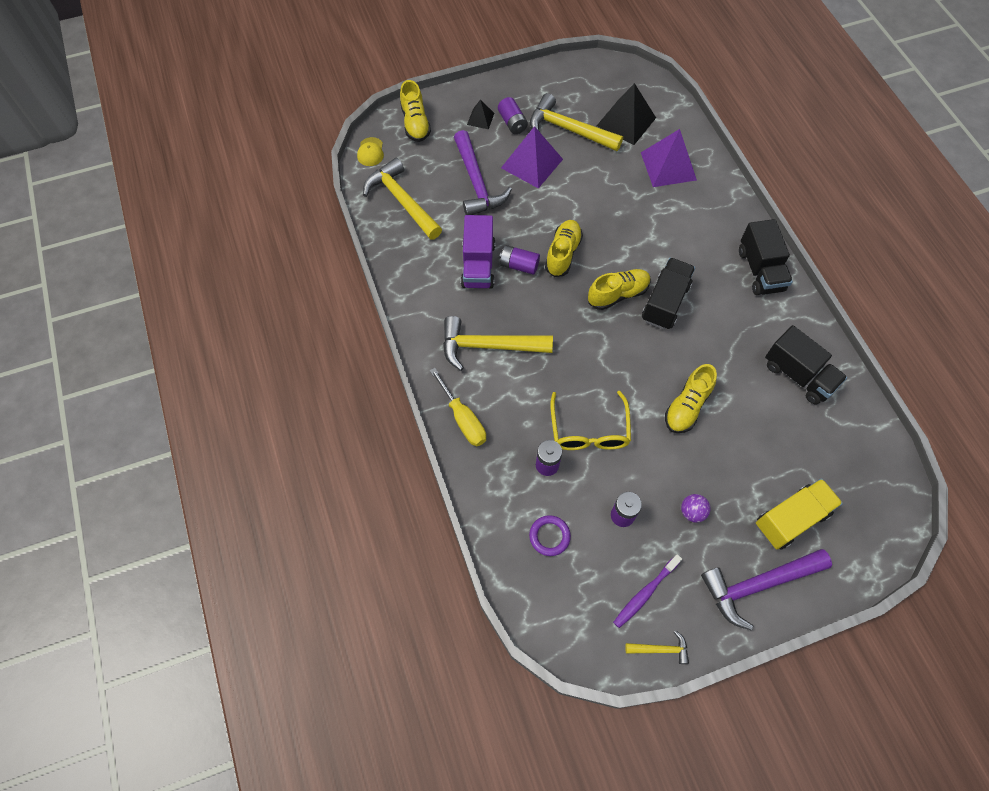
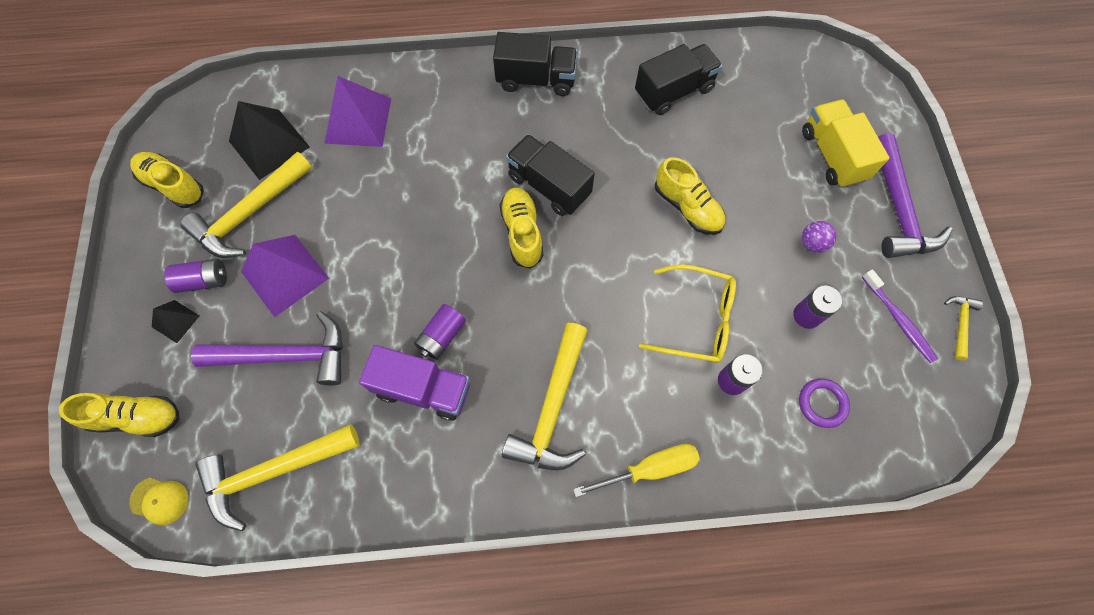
camera: 75 degrees left, 5 degrees up
yellow shoe [545,220,583,277] -> yellow shoe moved to [130,152,204,208]

